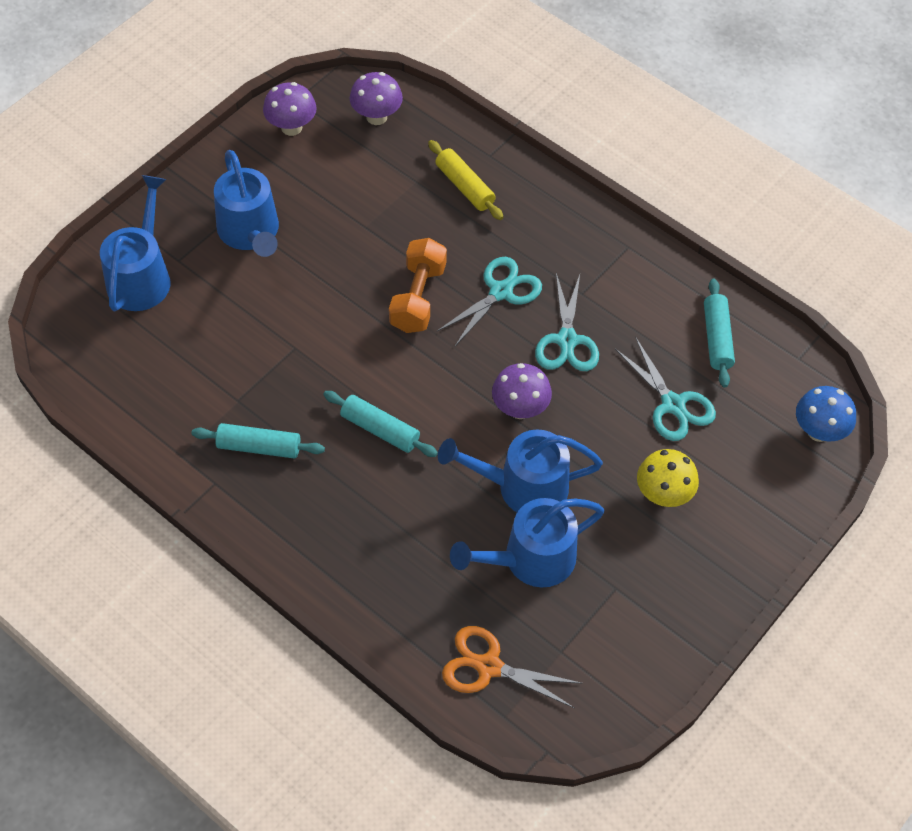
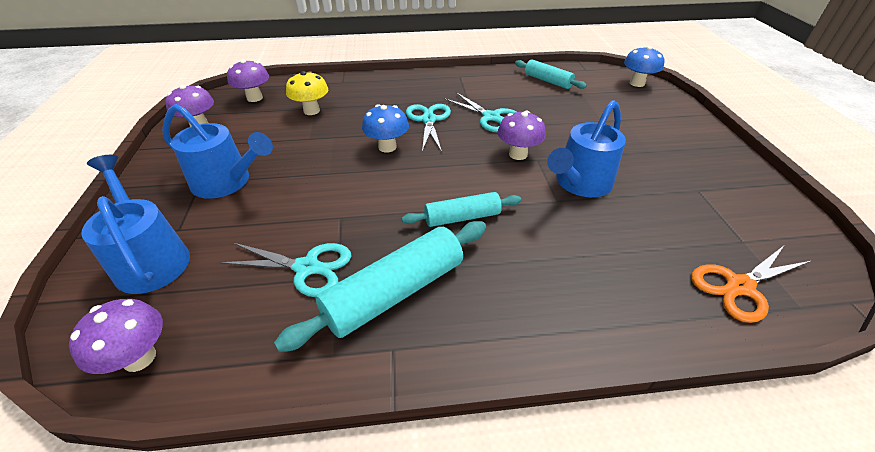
camera: 45 degrees left, 15 degrees down
turquoise rolling pin [191,423,325,459] -> turquoise rolling pin [274,221,486,352], size x1.65
orange dumbbell [389,238,447,333] -> blue mushroom [362,104,409,153]
yellow rolling pin [428,140,503,220] -> none
blue watering can [450,498,604,587] -> none
turquoise scissors [615,337,716,441] -> turquoise scissors moved to [219,243,351,297]
yellow mushroom [637,449,699,507] -> yellow mushroom moved to [286,71,328,115]
none -> purple mushroom [69,299,163,374]

